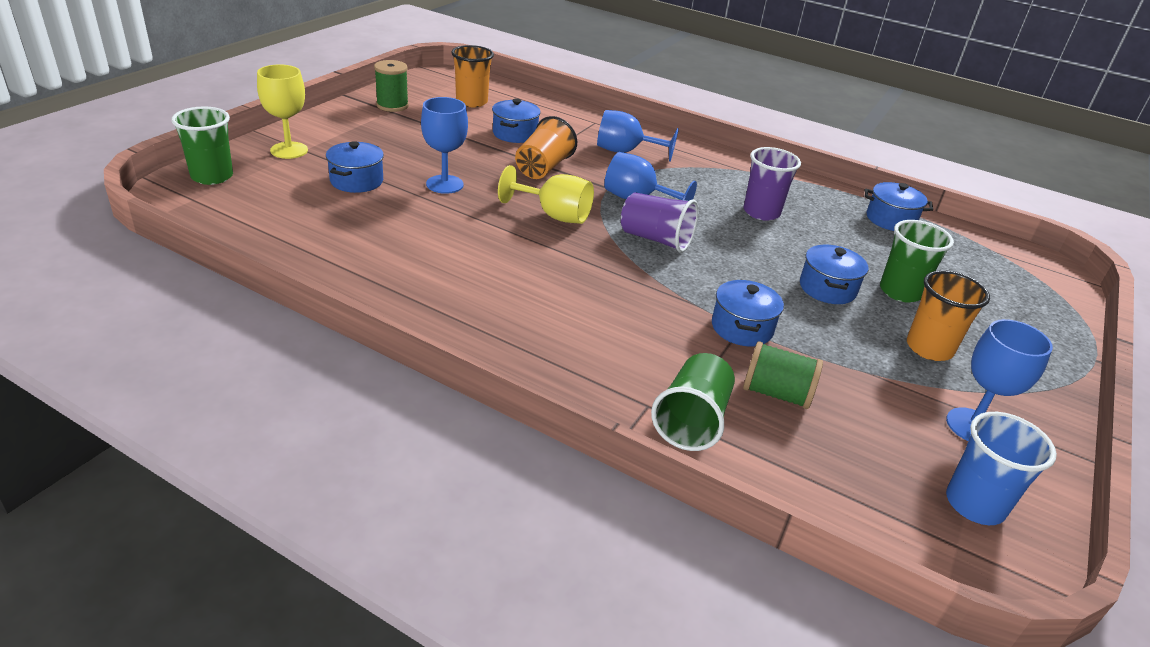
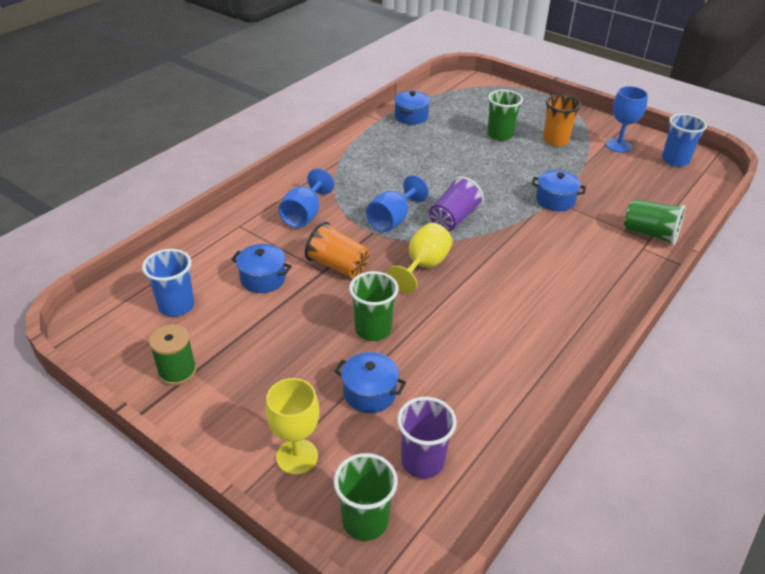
camera: 80 degrees left, 5 degrees up
blue goblet [421,97,468,194] -> green cup [349,271,399,341]
orange cup [451,45,494,107] -> blue cup [142,249,194,317]
green spool [743,341,823,409] -> none
purple cup [744,147,801,221] -> purple cup moved to [397,397,457,479]
blue pot [800,245,868,304] -> none

